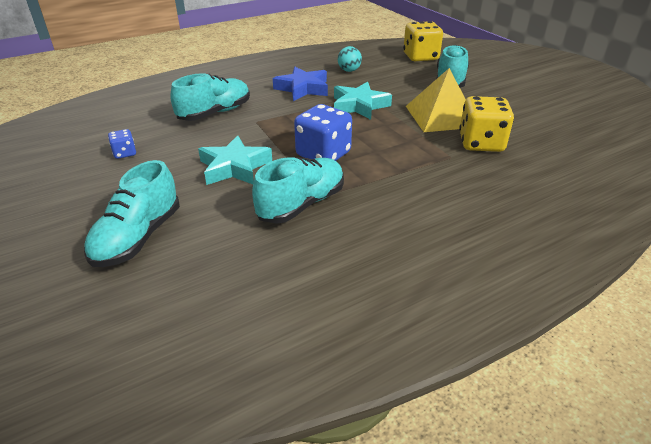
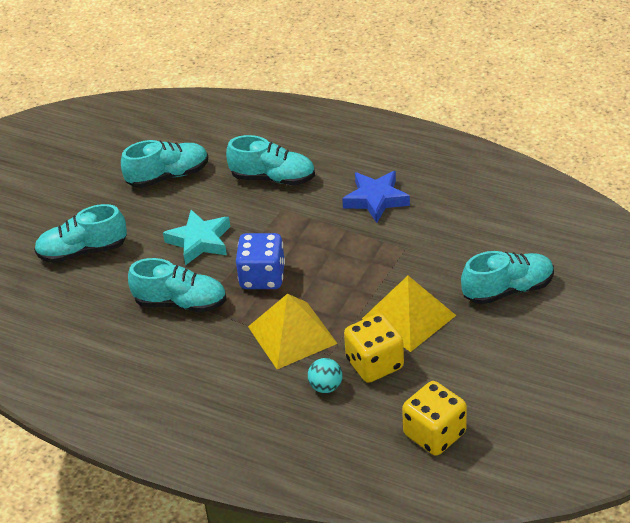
camera: 60 degrees right, 5 degrees up
blue dice [108,129,136,159] -> turquoise shoe [121,140,208,188]
turquoise star [334,82,392,120] -> none
turquoise ball [338,46,362,72] -> turquoise ball moved to [308,358,342,393]
yellow dice [403,21,443,61] -> yellow dice moved to [402,381,467,456]
none -> yellow pyramid [248,294,338,369]

